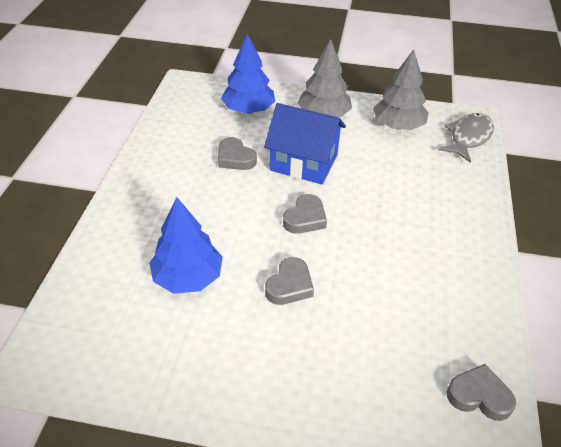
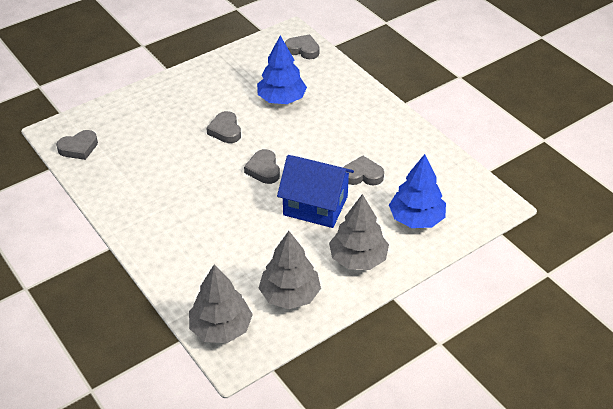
camera: 135 degrees right, 0 degrees up
blue house [264,103,346,184] -> blue house turned 45 degrees clockwise [277,155,354,228]
grey fish [439,113,494,163] -> grey tree [189,265,253,343]
none -> grey heart [285,34,319,59]

